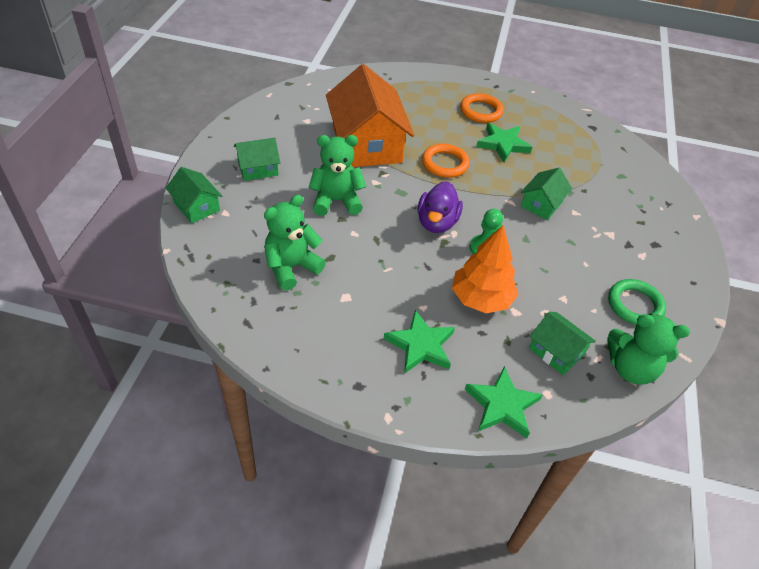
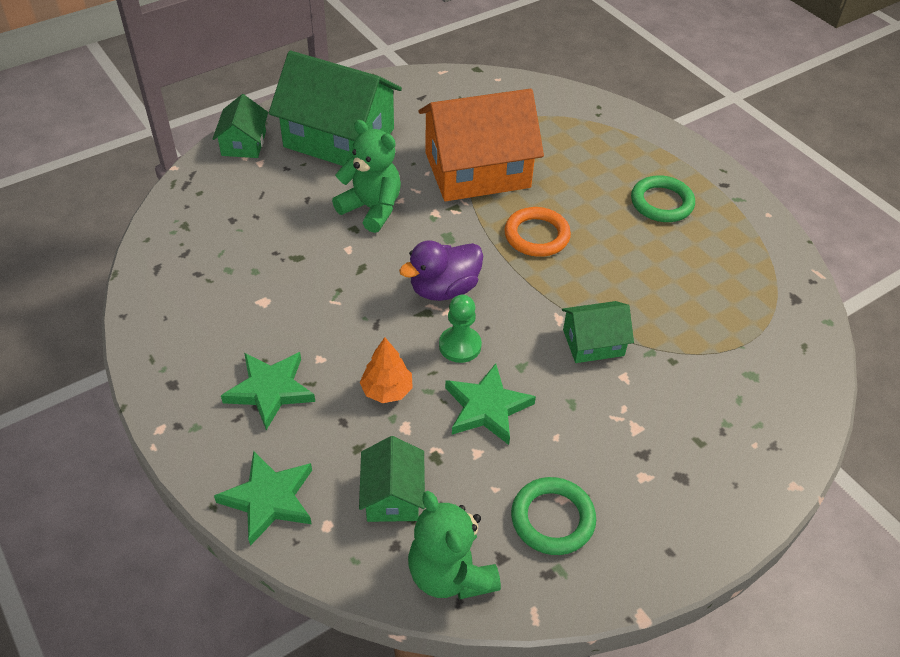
camera: 45 degrees right, 0 degrees up
green house [234,138,280,181] -> green house [269,51,402,166], size x2.04
green teddy bear [264,195,326,291] -> none
orange house [326,64,414,167] -> orange house turned 45 degrees clockwise [418,89,544,201]
orange tree [452,225,518,313] -> orange tree [360,337,413,403], size x0.60
orange ring [460,93,504,123] -> green ring [631,175,695,222]
green star [476,123,532,162] -> green star moved to [445,363,536,445]

